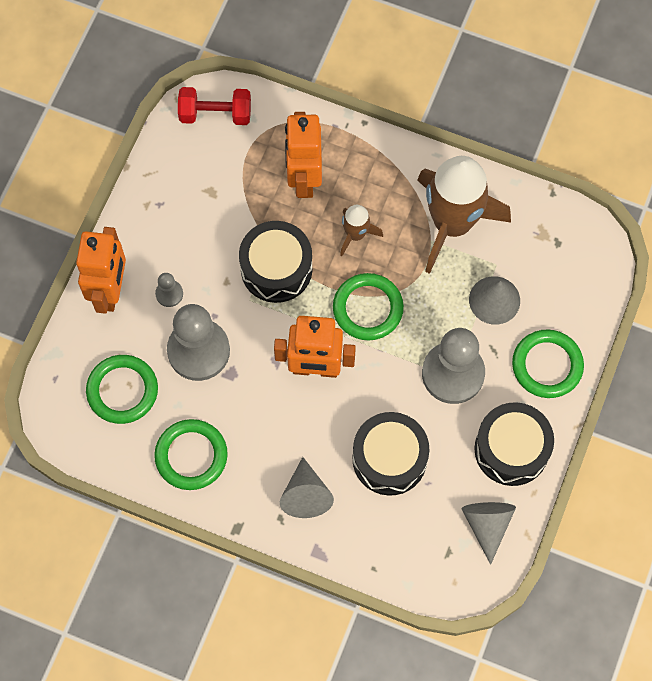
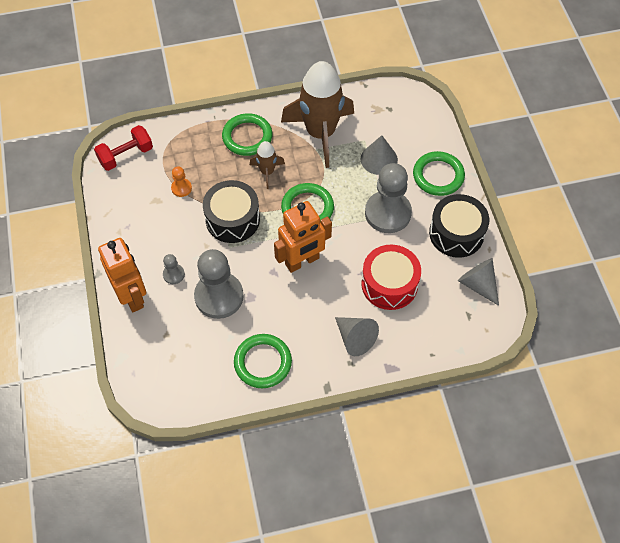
camera: 35 degrees left, 10 degrees down
green ring [86,355,158,424] -> green ring moved to [222,113,272,156]
orange robot [285,112,322,198] -> none
black drum [353,412,430,496] -> red drum [361,245,421,310]
none -> orange pawn [171,166,192,197]

